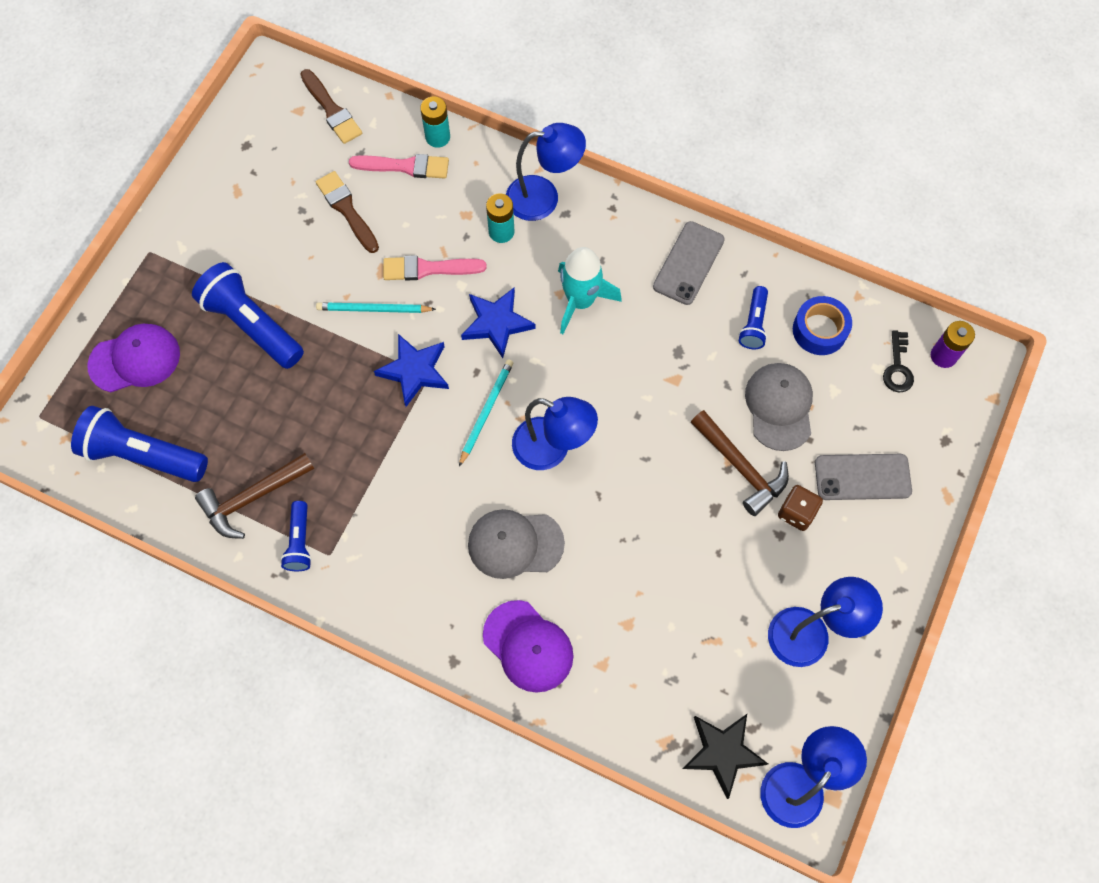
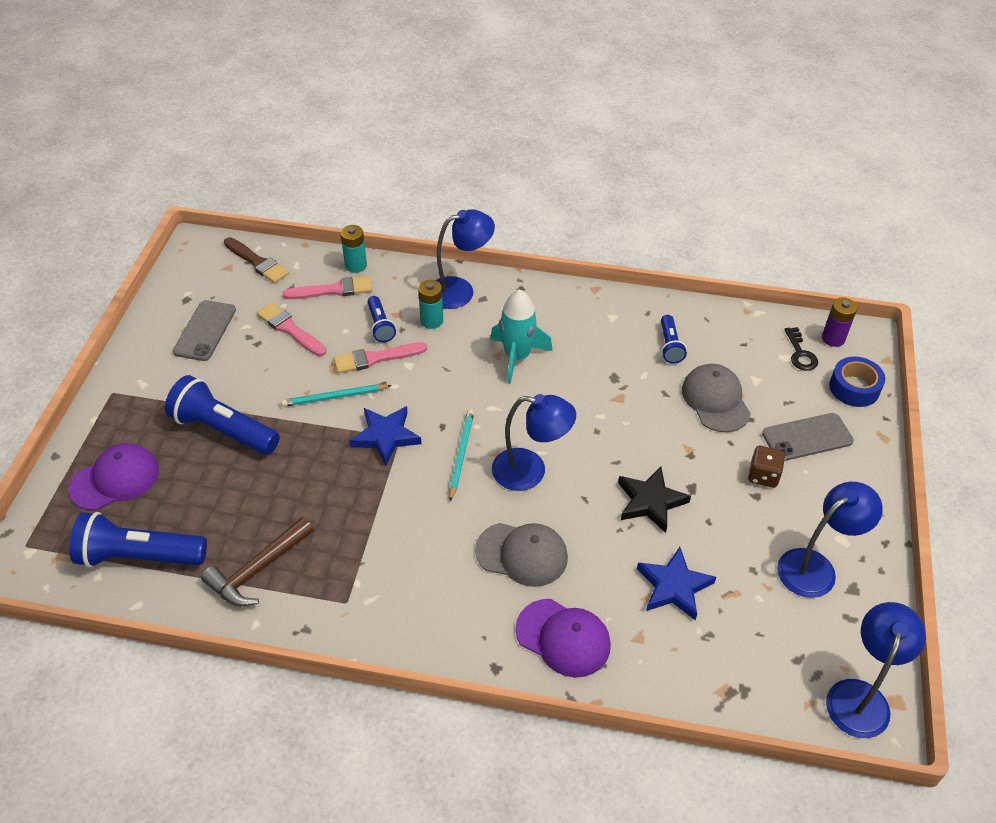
camera: 15 degrees left, 20 degrees down
blue flashlight [280,501,312,571] -> blue flashlight moved to [367,296,396,342]
brown brush [316,171,379,253] -> pink brush [257,303,326,356]
blue star [461,288,536,358] -> blue star moved to [637,547,716,620]
grey cap [468,509,565,579] -> grey cap turned 150 degrees counterclockwise [475,523,568,587]
grey phone [653,221,725,305] -> grey phone moved to [173,300,236,361]
black star [682,714,768,799] -> black star moved to [618,466,691,533]
brown hammer [691,410,789,516] -> none
blue tape [793,296,852,355] -> blue tape moved to [829,356,885,407]

